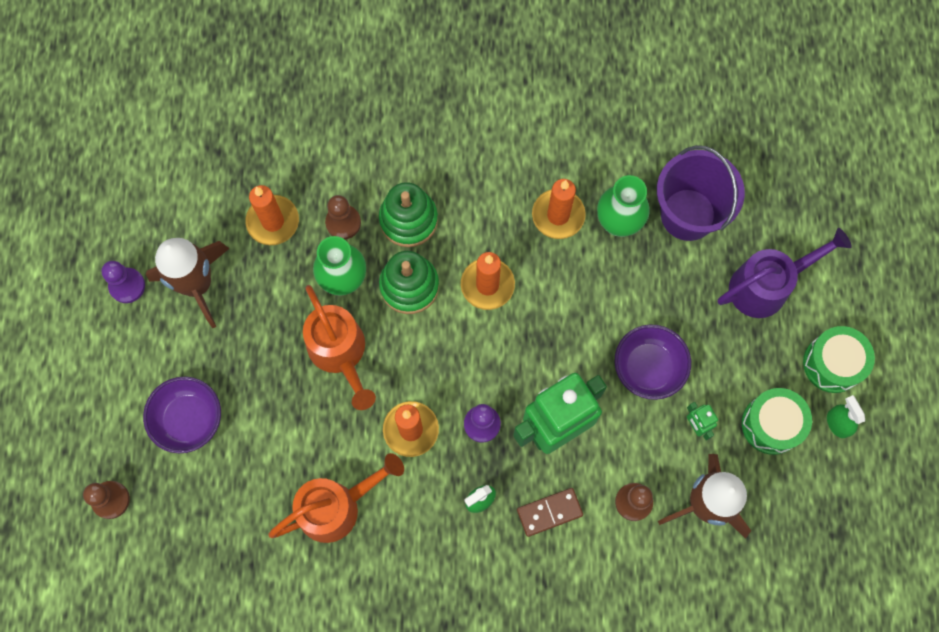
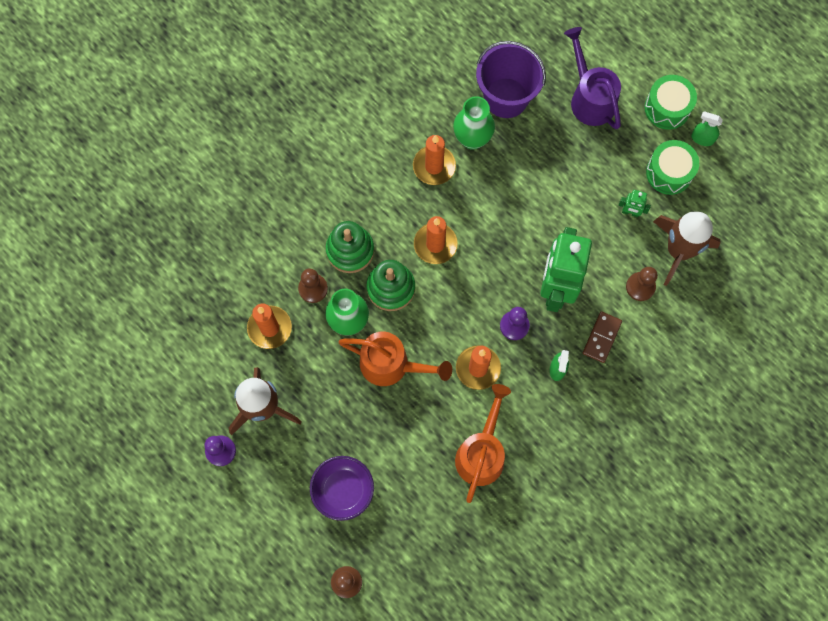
camera: 45 degrees left, 0 degrees up
purple bowl [615,324,691,400] -> none
purple watering can [718,228,852,318] -> purple watering can turned 45 degrees counterclockwise [564,27,621,129]

